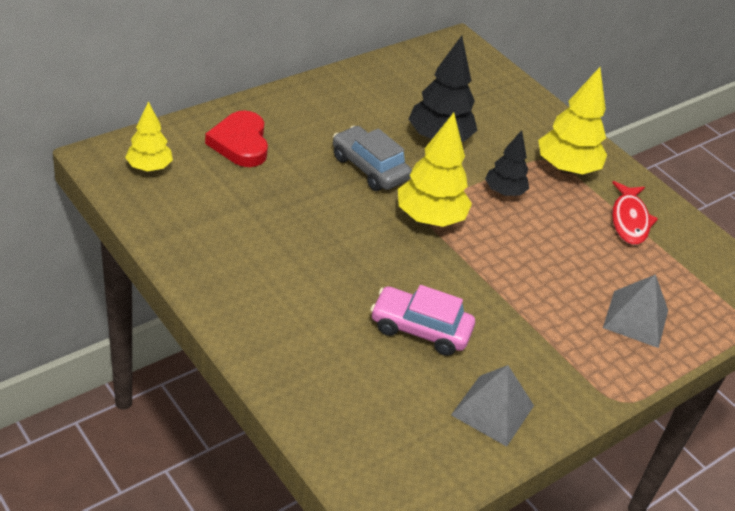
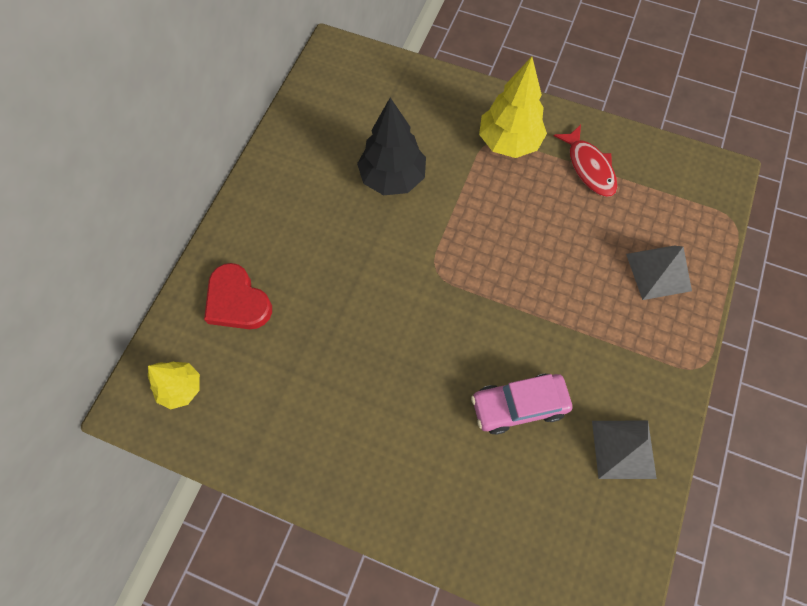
camera: 25 degrees left, 25 degrees up
grey car [333,126,412,191] -> none
yellow tree [398,113,472,227] -> none
black tree [485,130,529,196] -> none

